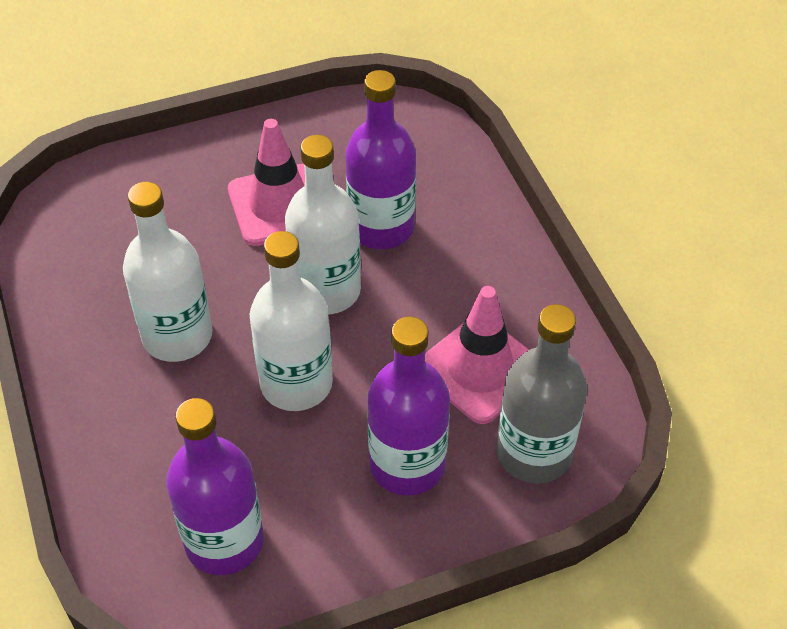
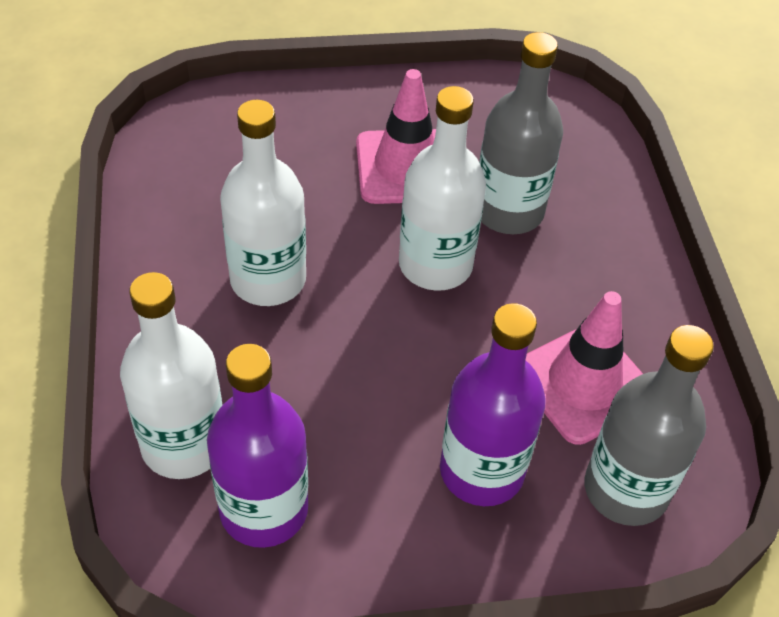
camera: 10 degrees right, 0 degrees up
white bottle [250,231,333,411] -> white bottle moved to [120,272,222,479]
purple bottle [345,70,416,249] -> grey bottle [479,32,563,234]

